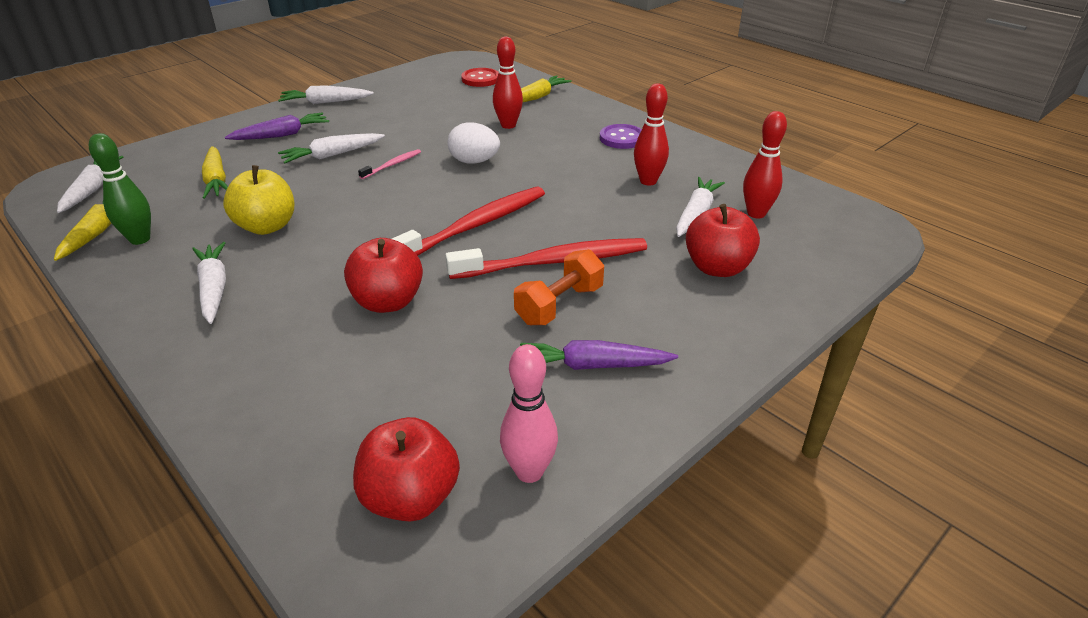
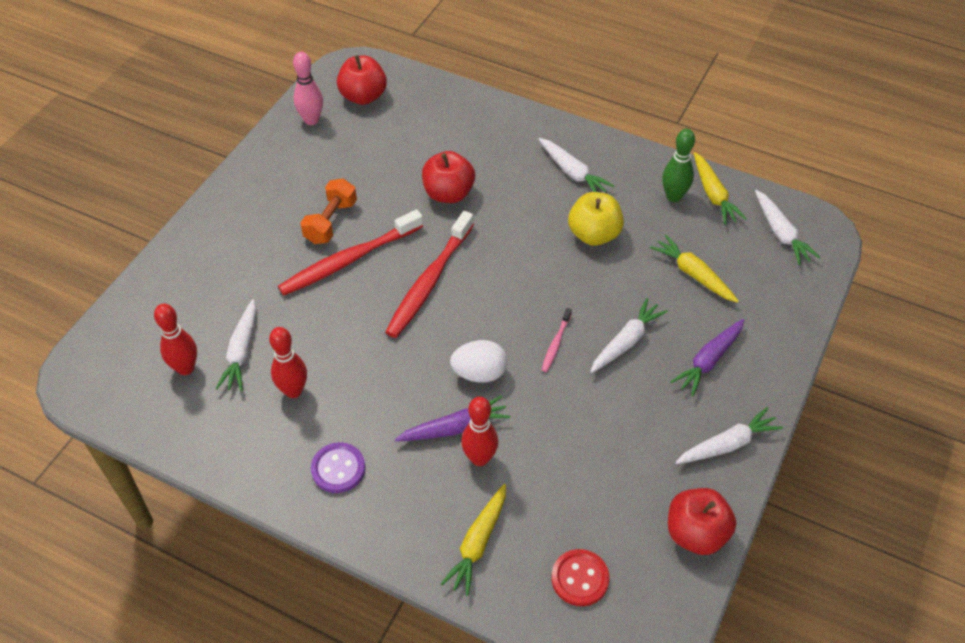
camera: 160 degrees right, 15 degrees up
purple carrot [520,340,678,370] -> purple carrot moved to [395,396,511,441]
red apple [686,204,760,277] -> red apple moved to [668,488,736,555]

